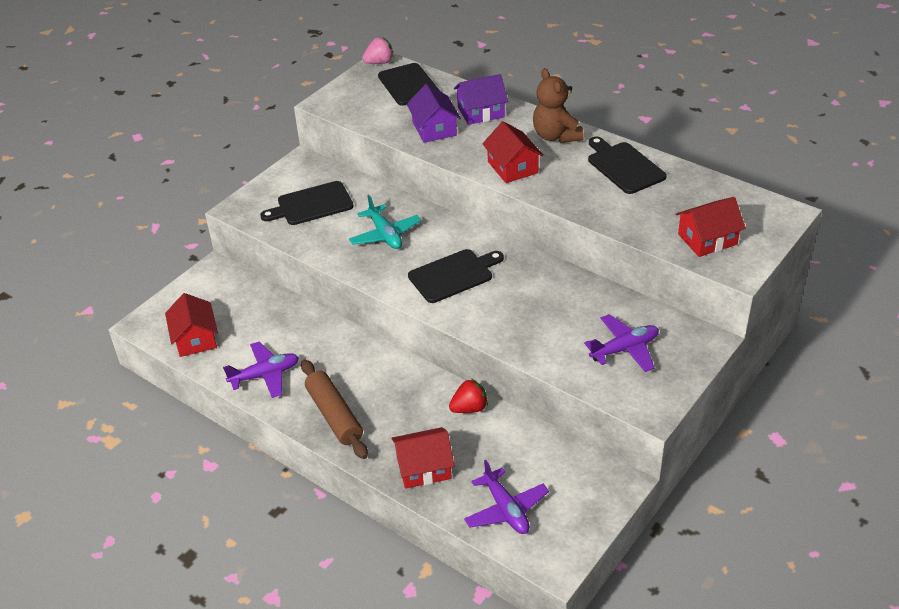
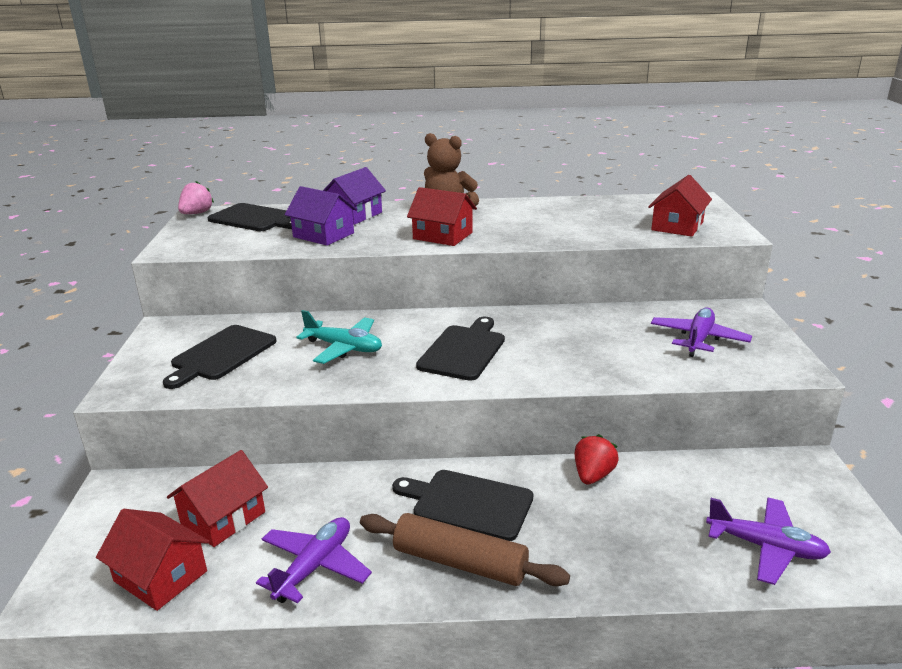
camera: 40 degrees left, 15 degrees down
red house [391,427,455,489] -> red house moved to [167,450,268,547]
black cutting board [588,137,667,194] -> black cutting board moved to [392,470,533,541]

